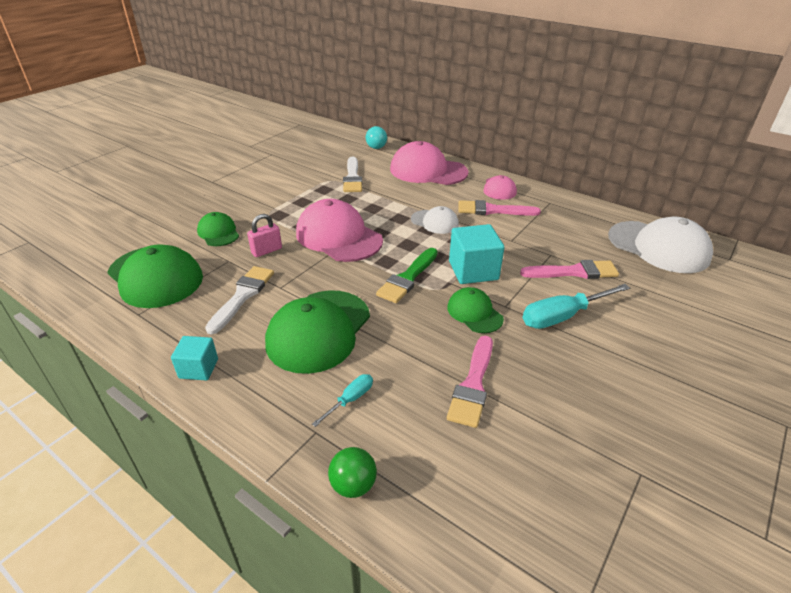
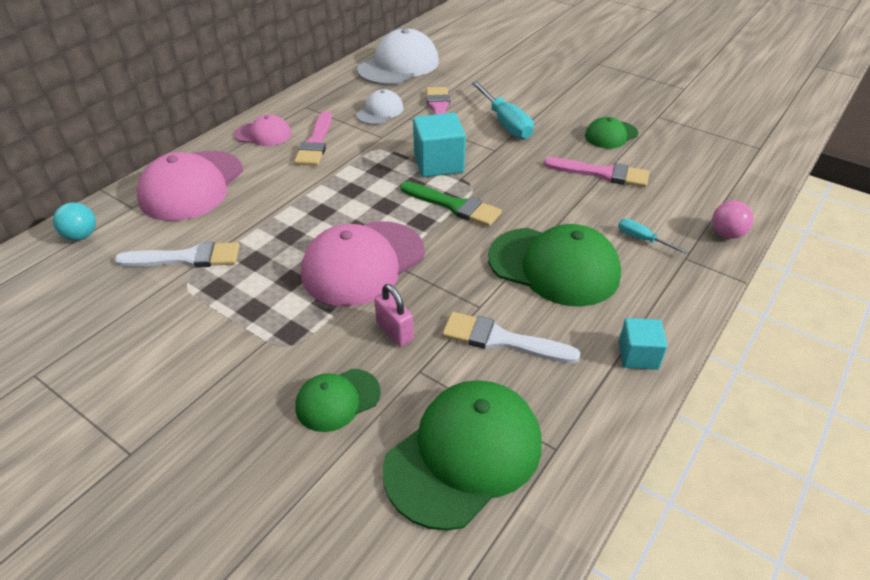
camera: 90 degrees left, 5 degrees up
green ball [328,447,377,498] -> pink ball [712,200,754,239]
white cap [411,206,459,234] -> white cap moved to [356,89,404,125]
green cap [447,287,504,333] -> green cap moved to [585,117,638,149]

